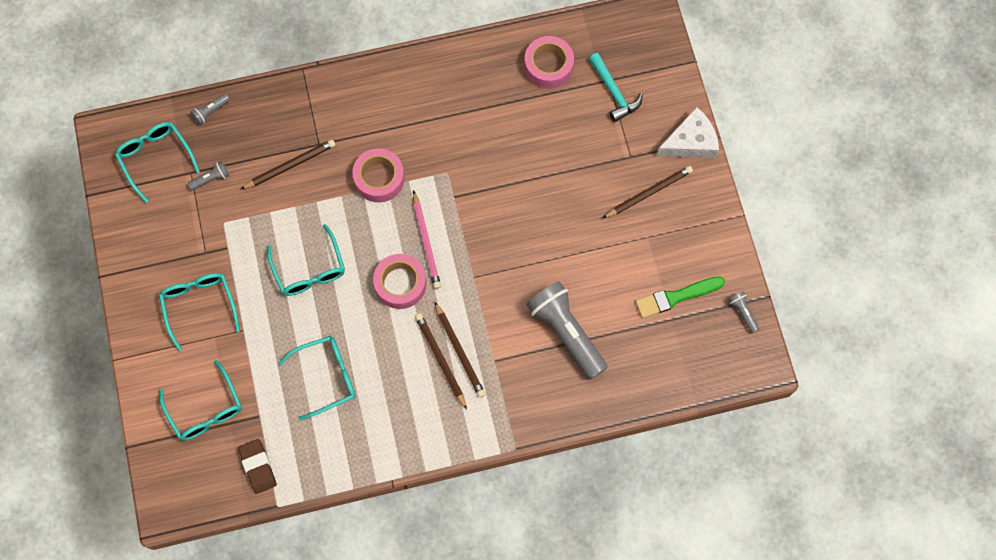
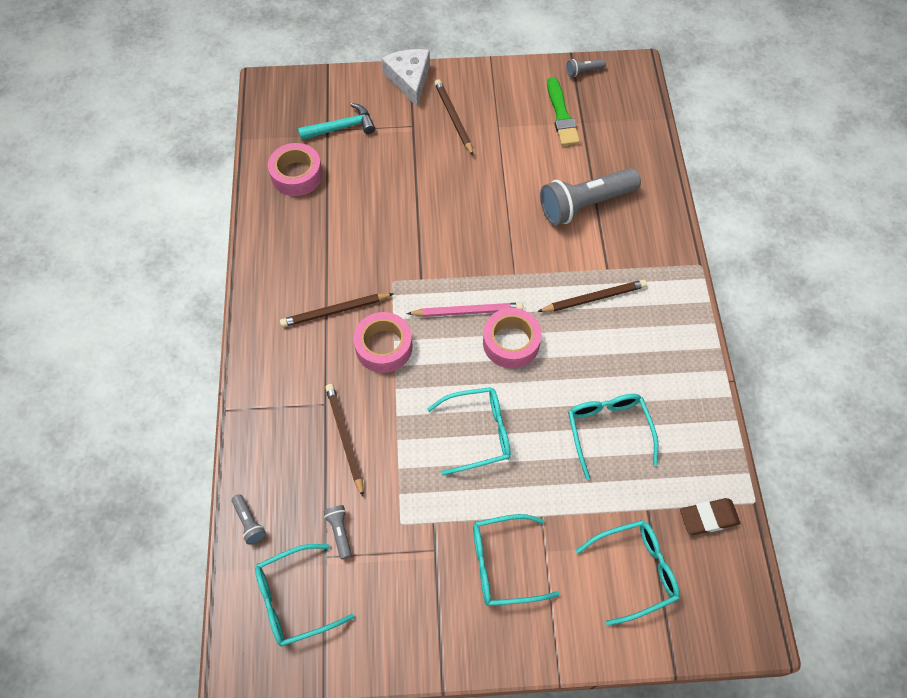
camera: 80 degrees left, 10 degrees down
brown pencil [415,313,467,410] -> brown pencil moved to [280,293,394,327]

